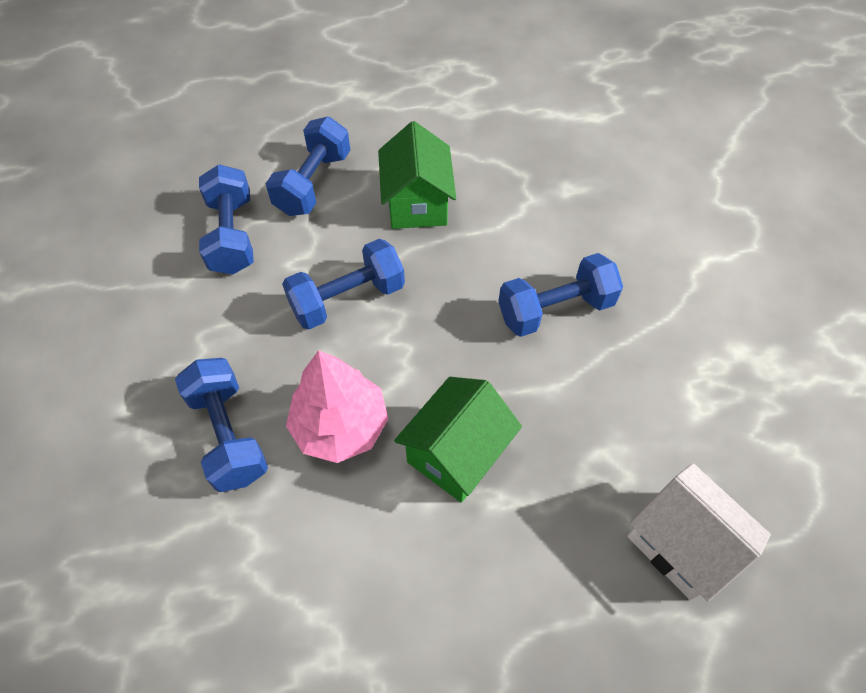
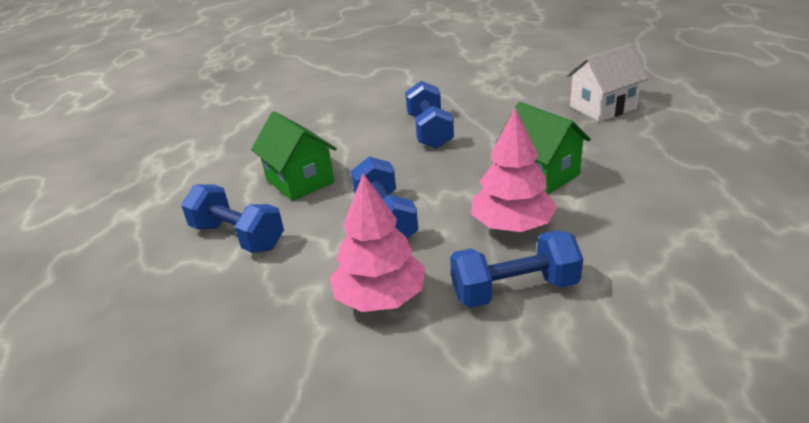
camera: 75 degrees left, 25 degrees down
blue dumbbell [199,164,254,275] -> none
green house [378,121,456,229] -> green house turned 45 degrees clockwise [251,111,337,201]
none -> pink tree [330,173,425,312]

